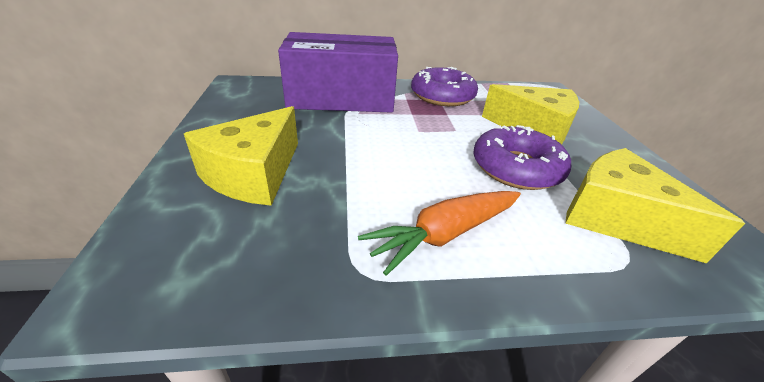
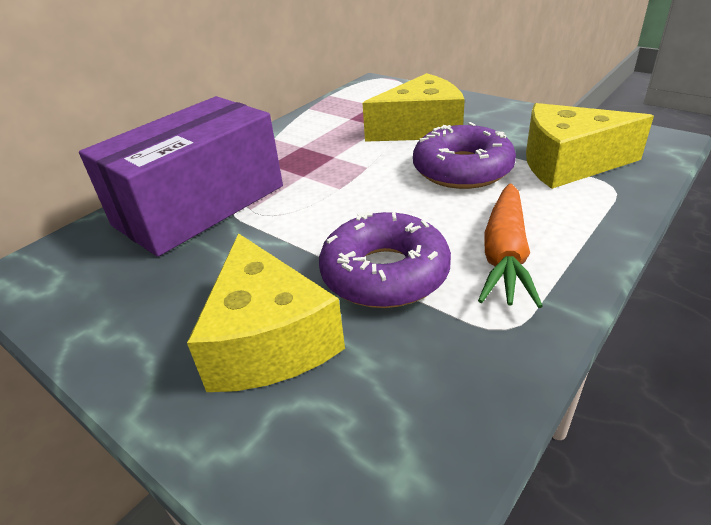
camera: 40 degrees left, 0 degrees up
purple donut [411,67,478,106] -> purple donut moved to [319,212,451,308]

